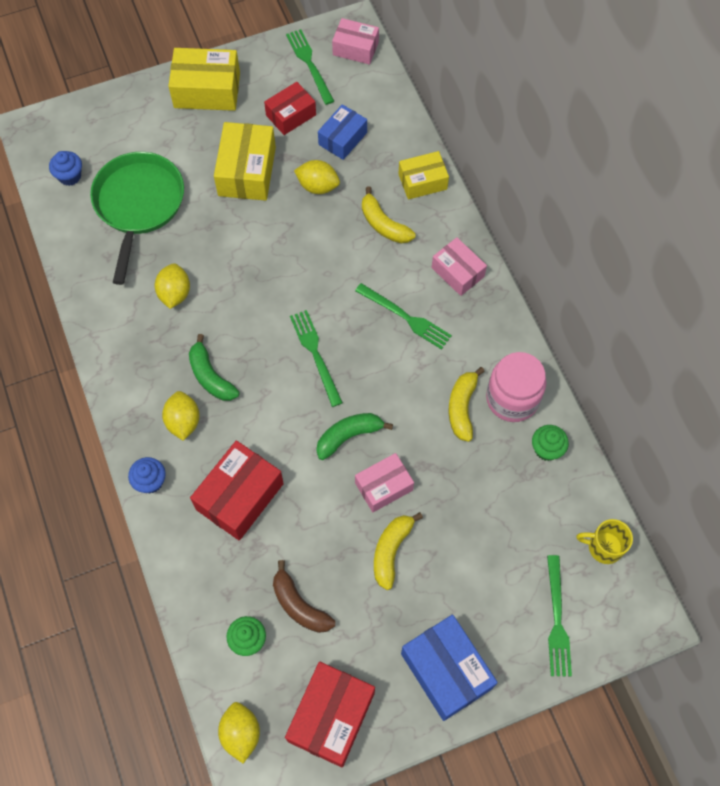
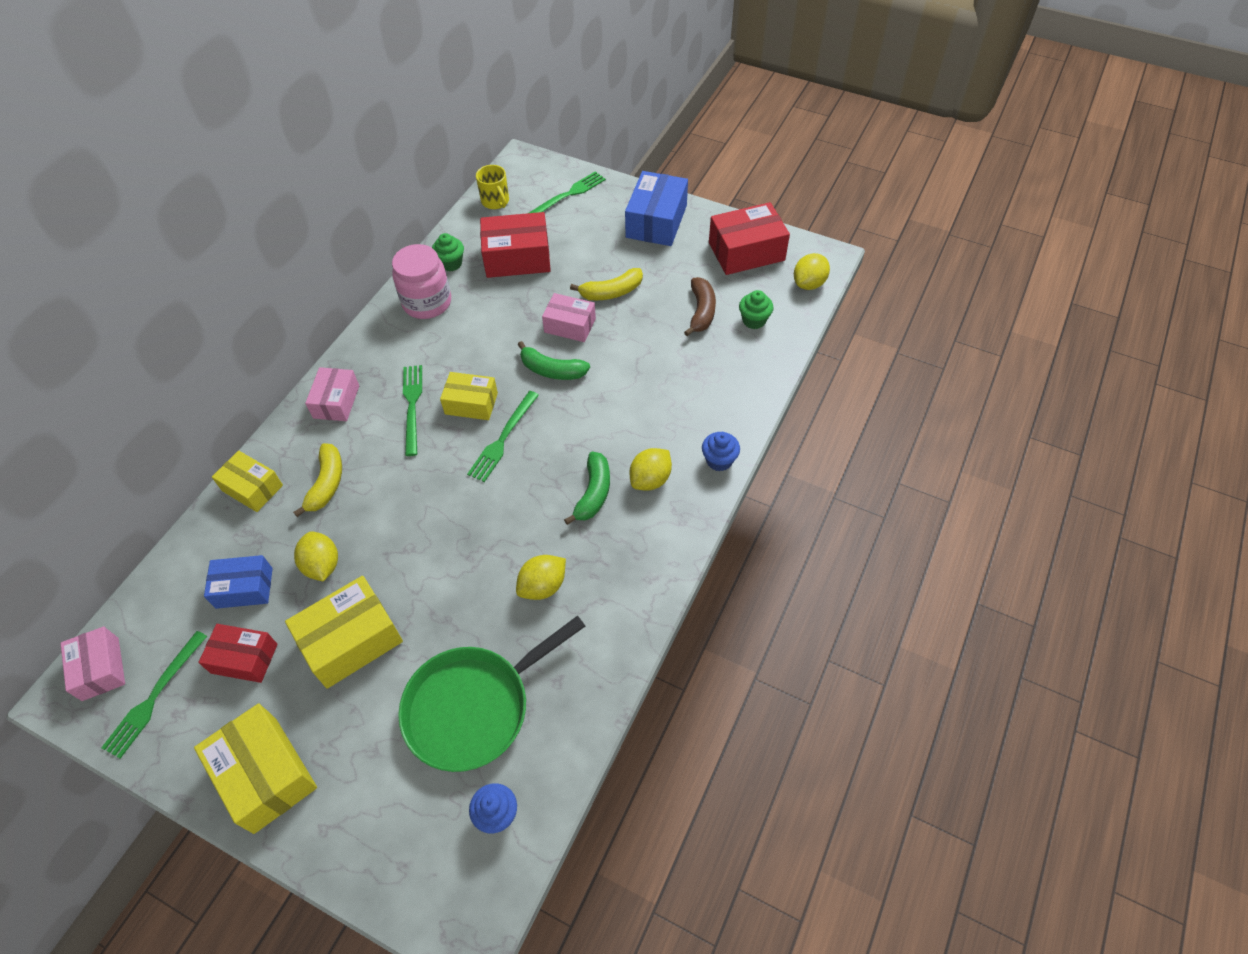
camera: 130 degrees left, 10 degrees down
red box [190,440,284,541] -> red box moved to [480,212,551,278]
yellow banana [449,367,485,442] -> none
none -> yellow box [440,372,498,420]

